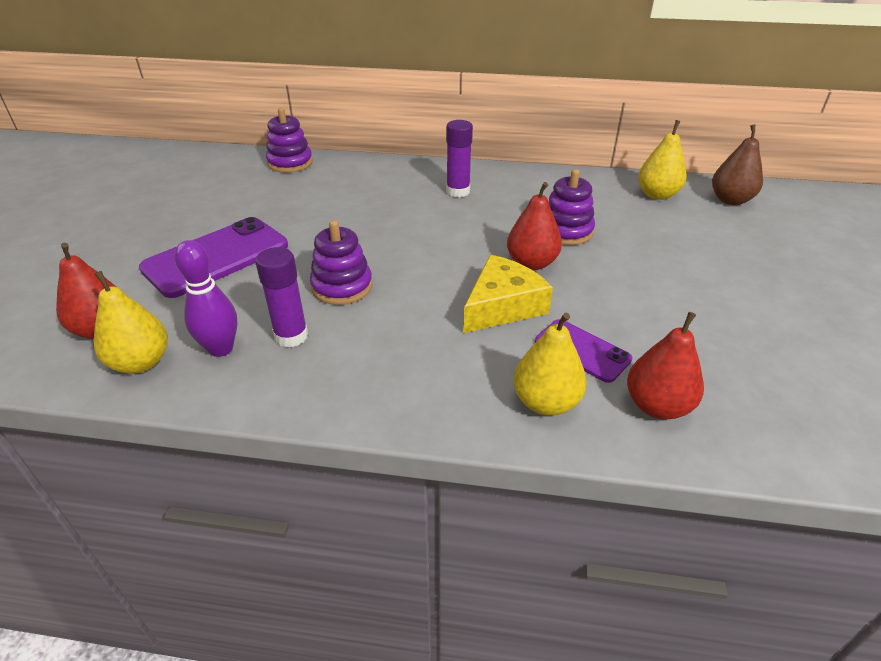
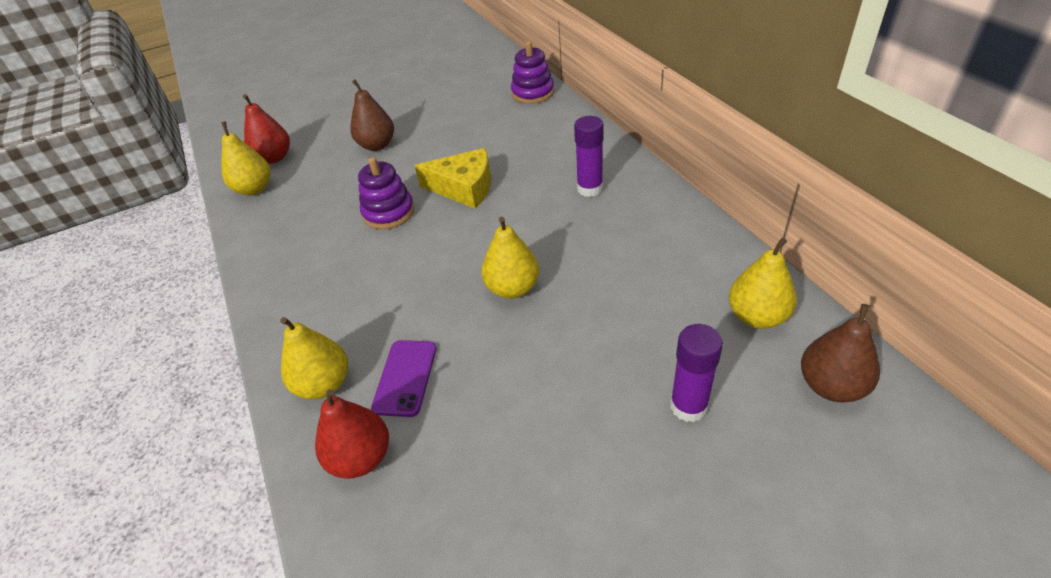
camera: 60 degrees right, 5 degrees up
purple phone [139,217,288,298] -> brown pear [350,79,394,151]
purple bowling pin [174,240,238,357] -> none
purple glue stick [255,247,308,347] -> purple glue stick moved to [670,324,723,422]
yellow cheese [463,255,553,333] -> yellow cheese moved to [414,148,491,209]
red pear [507,182,562,270] -> yellow pear [481,217,539,299]
purple stacking toy [549,169,595,245] -> none

